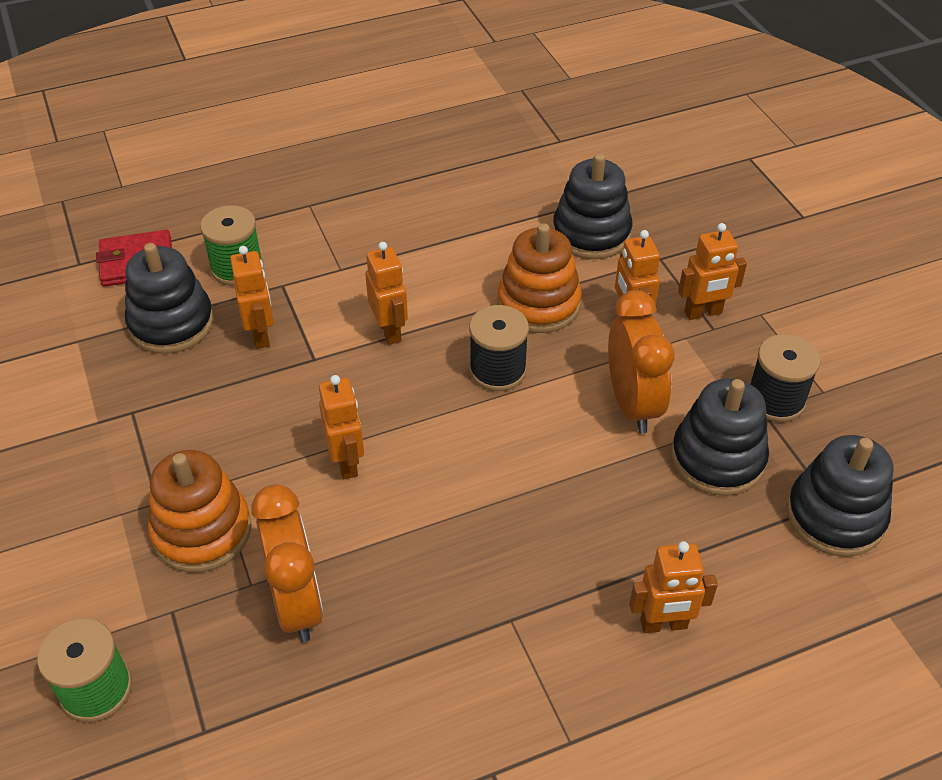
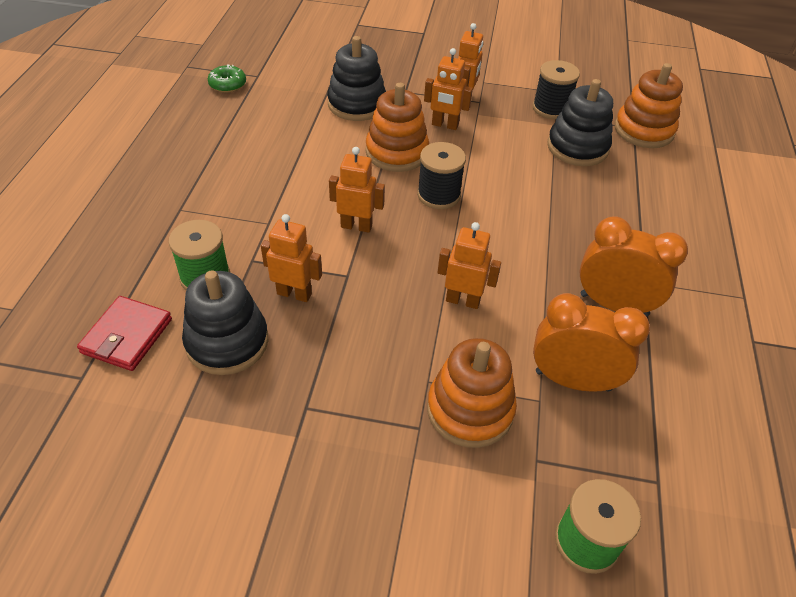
camera: 60 degrees left, 0 degrees up
orange clock [608,290,674,434] -> orange clock moved to [579,216,688,316]
orange robot [629,541,718,633] -> none
black stacking toy [787,435,893,557] -> orange stacking toy [615,63,683,148]
none -> green donut [208,64,246,93]

